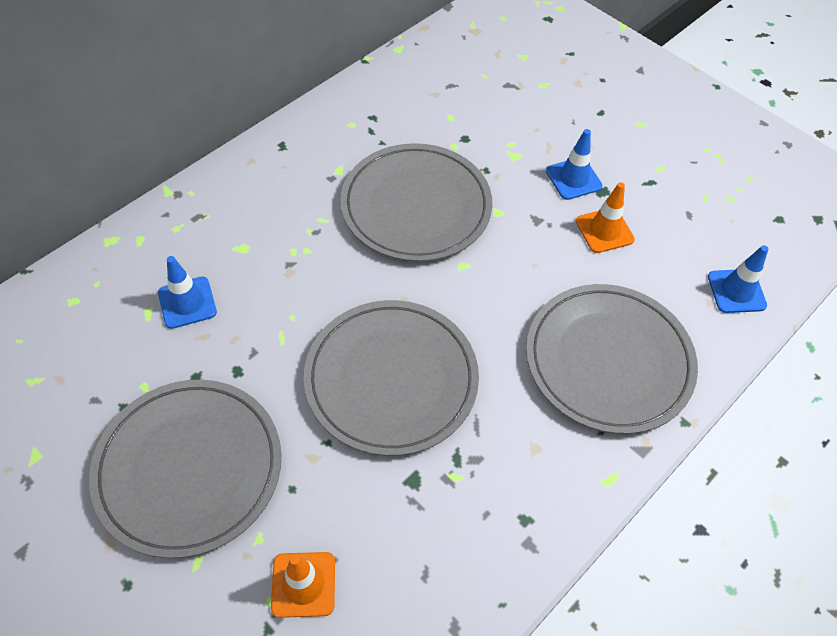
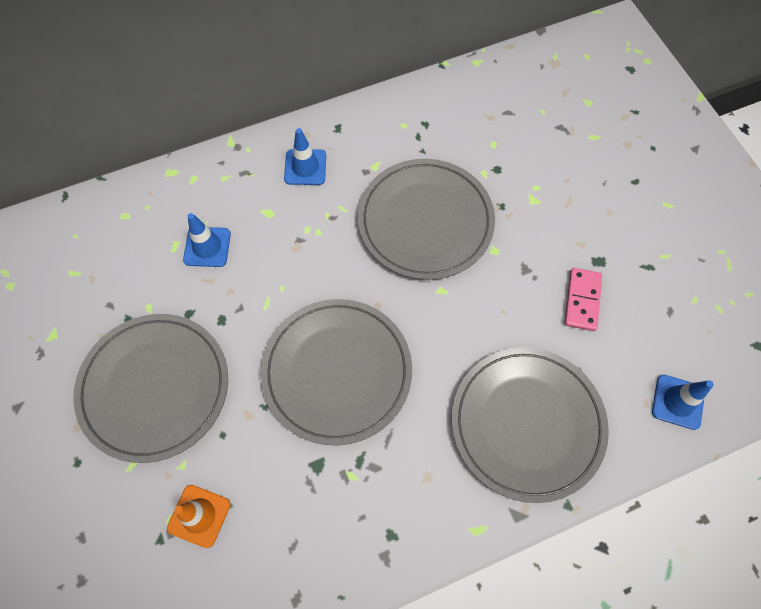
camera: 25 degrees right, 10 degrees up
blue traffic cone [546,129,603,200] -> blue traffic cone moved to [284,128,326,185]
orange traffic cone [576,182,635,253] -> pink domino [565,268,602,331]

